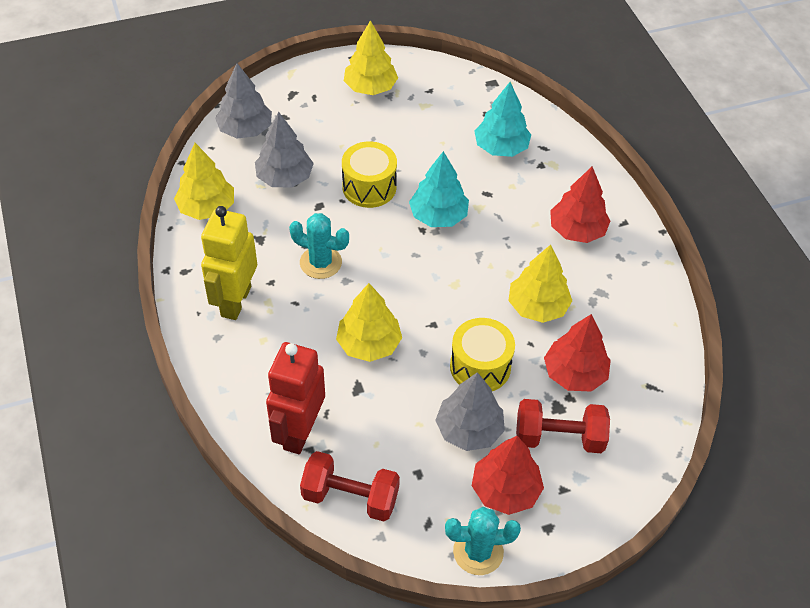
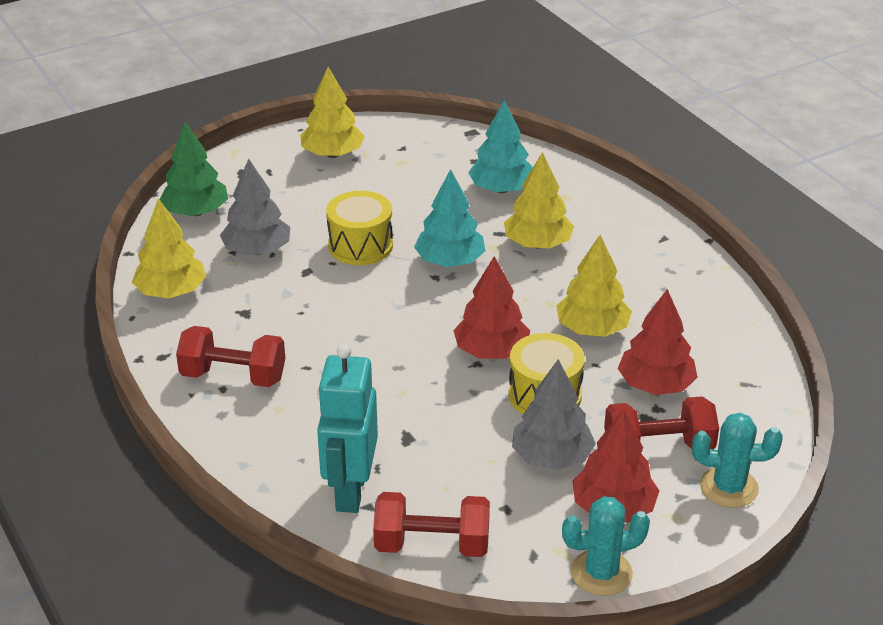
camera: 10 degrees left, 15 degrees down
yellow robot [201,206,257,320] -> red dumbbell [176,326,285,387]
grey tree [215,63,272,139] -> green tree [160,122,228,216]
red robot [266,342,325,454] -> turquoise robot [317,344,378,513]
turquoise cactus [289,213,349,279] -> turquoise cactus moved to [692,413,783,508]
yellow tree [336,283,402,362] -> yellow tree moved to [504,152,574,249]
red tree [550,167,610,243] -> red tree moved to [453,256,530,359]

